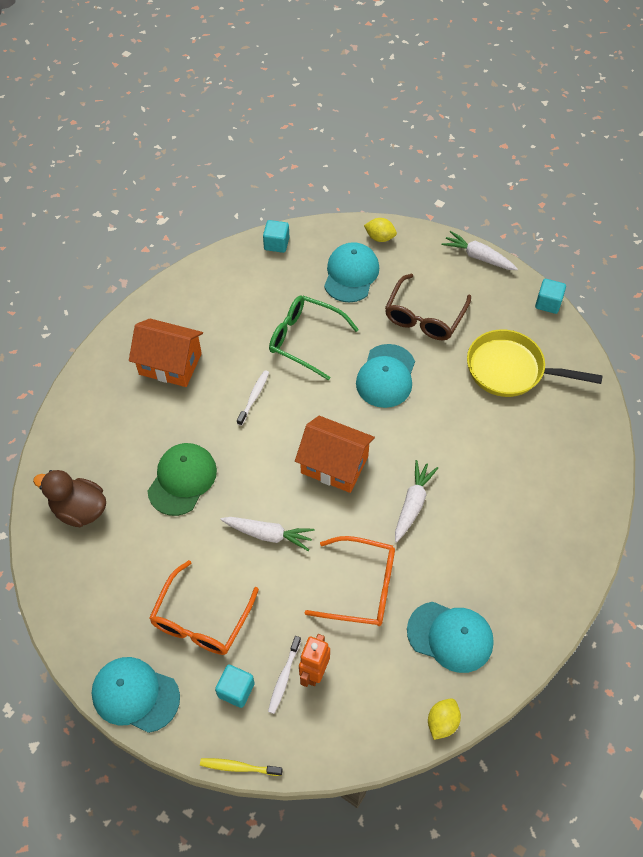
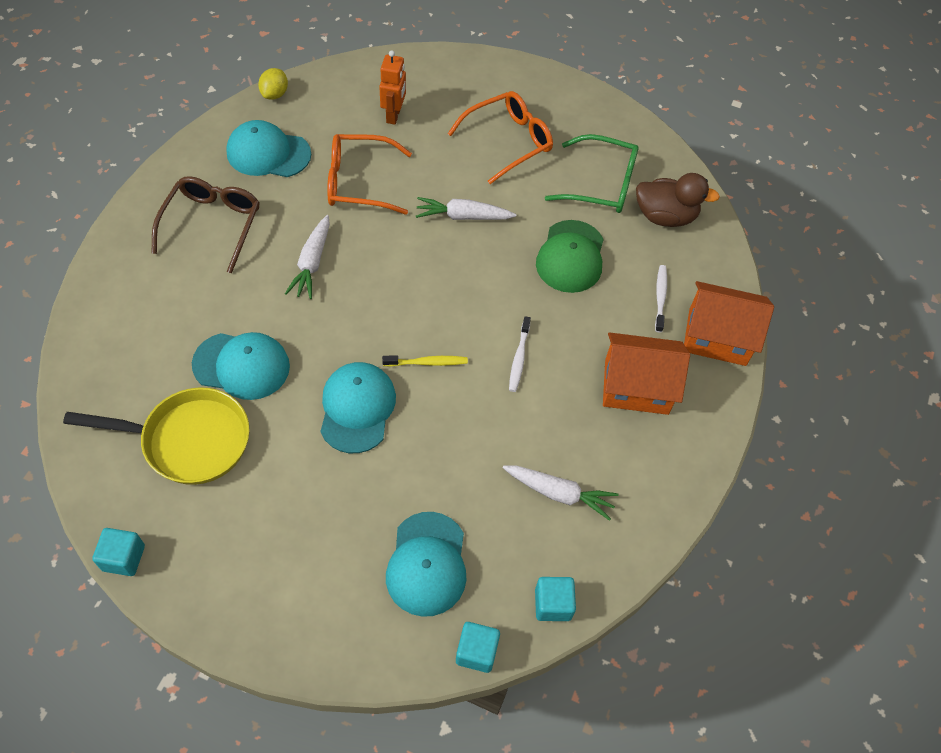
camera: 165 degrees right, 0 degrees up
turquoise cap [92,657,180,733] -> turquoise cap moved to [192,332,290,400]
orange glasses [149,560,259,655] -> orange glasses turned 45 degrees clockwise [448,91,553,184]
yellow toothbrush [200,758,283,776] -> yellow toothbrush moved to [382,355,468,367]
turquoise cube [215,665,255,708] -> turquoise cube moved to [456,622,500,673]
white toothbrush [268,636,301,714] -> white toothbrush moved to [655,265,667,333]
green glasses [269,295,359,381] -> green glasses moved to [545,134,639,213]
orange house [295,416,375,493] -> orange house moved to [684,281,774,366]
yellow lemon [364,218,397,242] -> none
brown glasses [385,274,471,340] -> brown glasses moved to [151,176,260,273]
white carrot [442,231,518,270] -> white carrot moved to [503,465,619,521]

